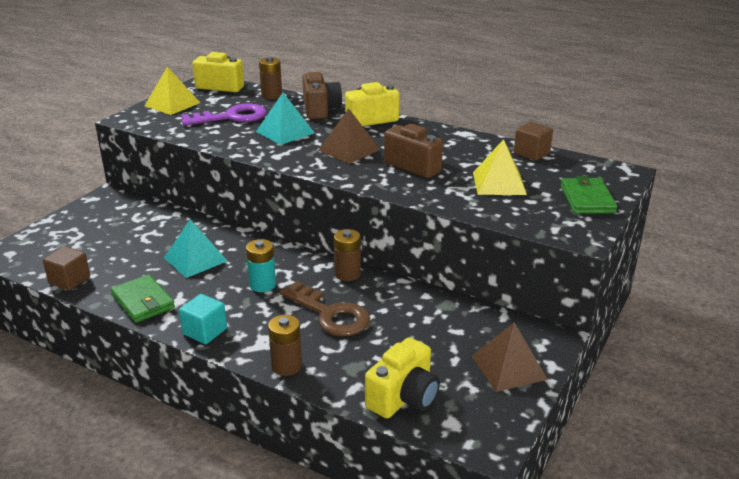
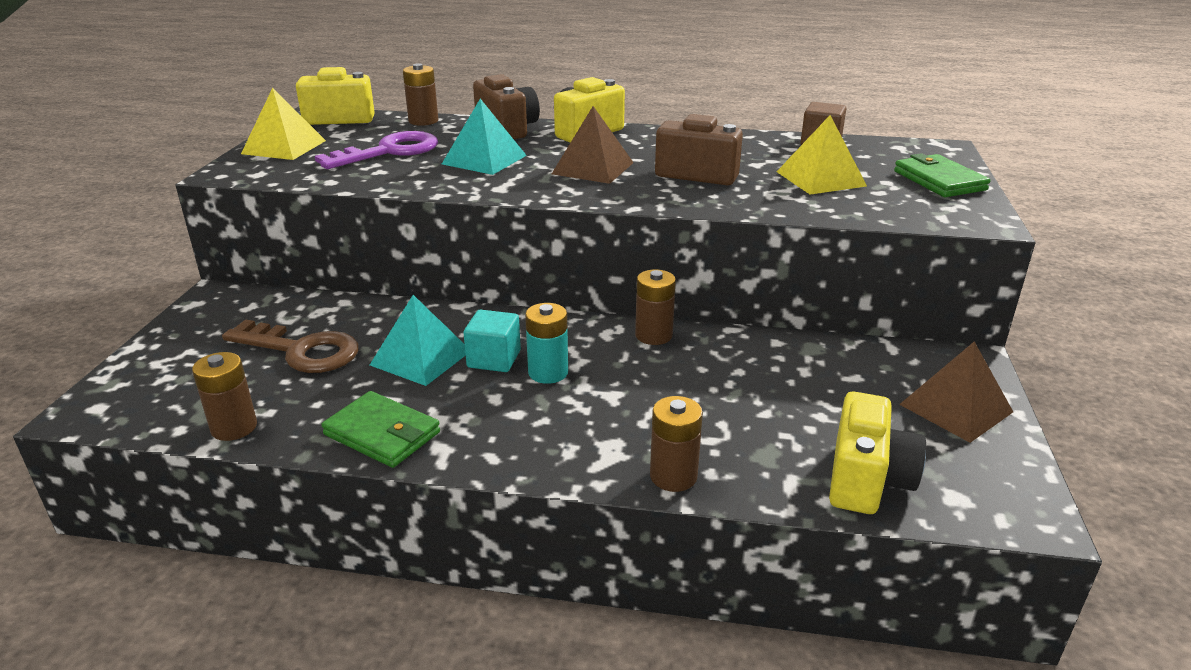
camera: 20 degrees left, 0 degrees up
brown cube [43,246,90,290] -> brown battery [192,352,257,441]
turquoise cube [179,294,227,344] -> turquoise cube moved to [463,310,521,372]
brown key [280,281,370,336] -> brown key moved to [222,319,359,373]

